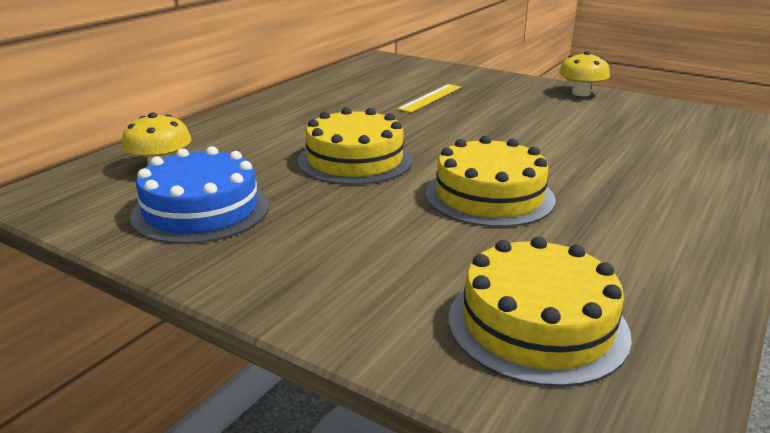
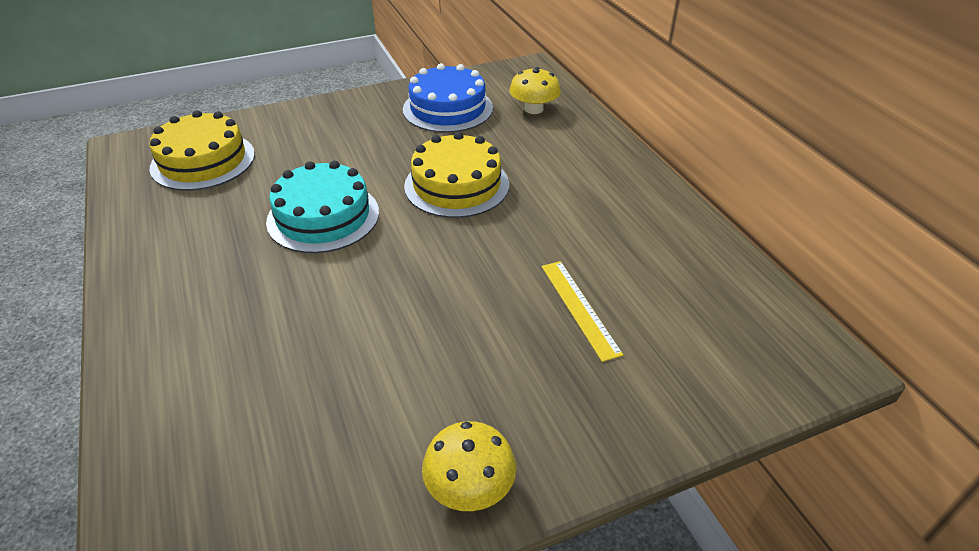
camera: 125 degrees right, 15 degrees up
yellow cake [426,136,555,227] -> turquoise cake [266,161,379,253]

